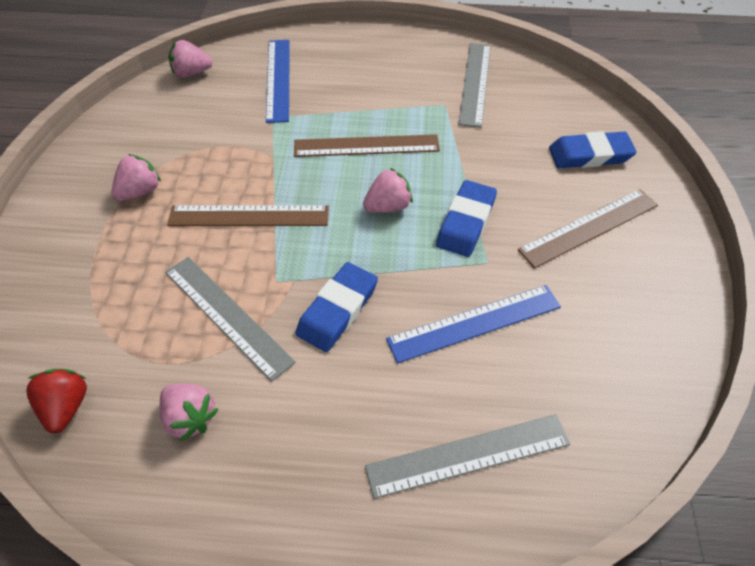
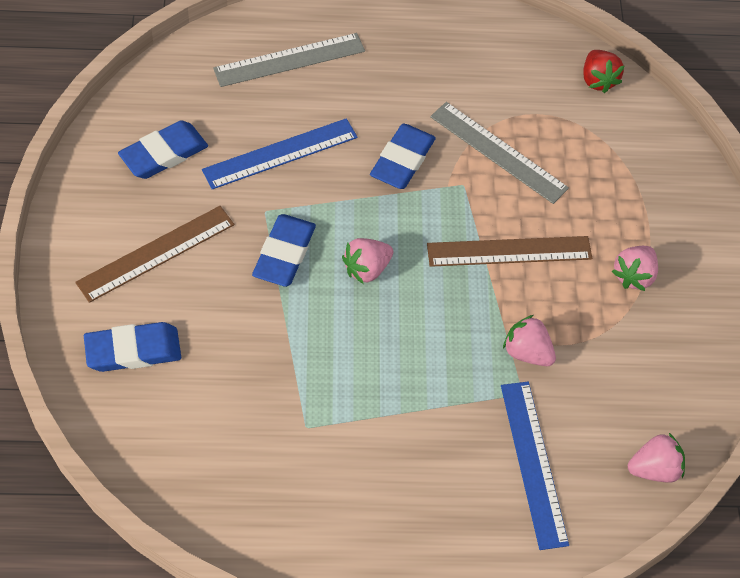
camera: 170 degrees right, 5 degrees up
pink strawberry [160,384,218,442] -> pink strawberry moved to [503,315,556,366]
brown ruler [294,134,440,157] -> none
grey ruler [459,43,491,128] -> none
none -> blue eraser [118,120,208,179]

